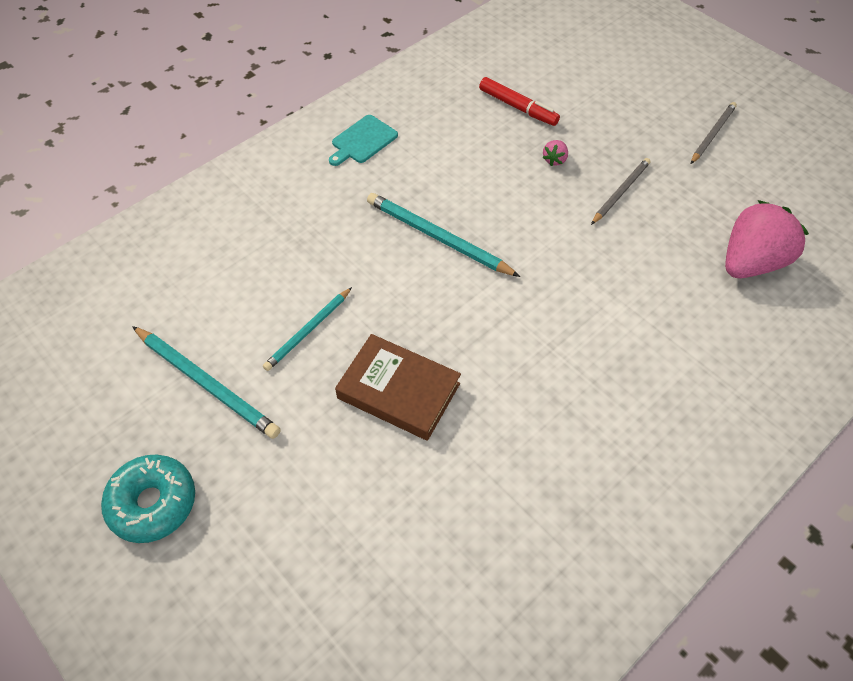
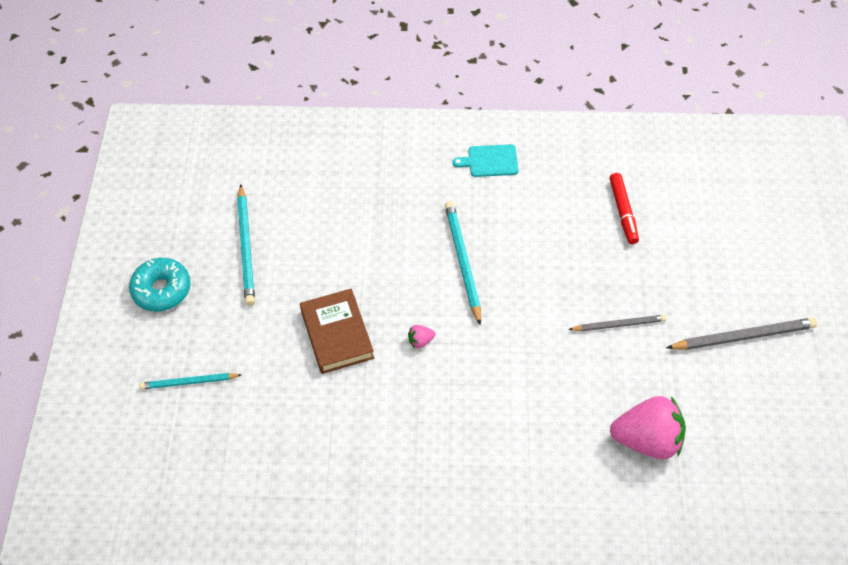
camera: 45 degrees right, 0 degrees up
turquoise pencil [263,287,352,371] -> turquoise pencil moved to [139,373,241,389]
pink strawberry [542,140,568,166] -> pink strawberry moved to [408,325,435,349]
grey pencil [691,102,737,164] -> grey pencil [666,318,817,350], size x1.56

